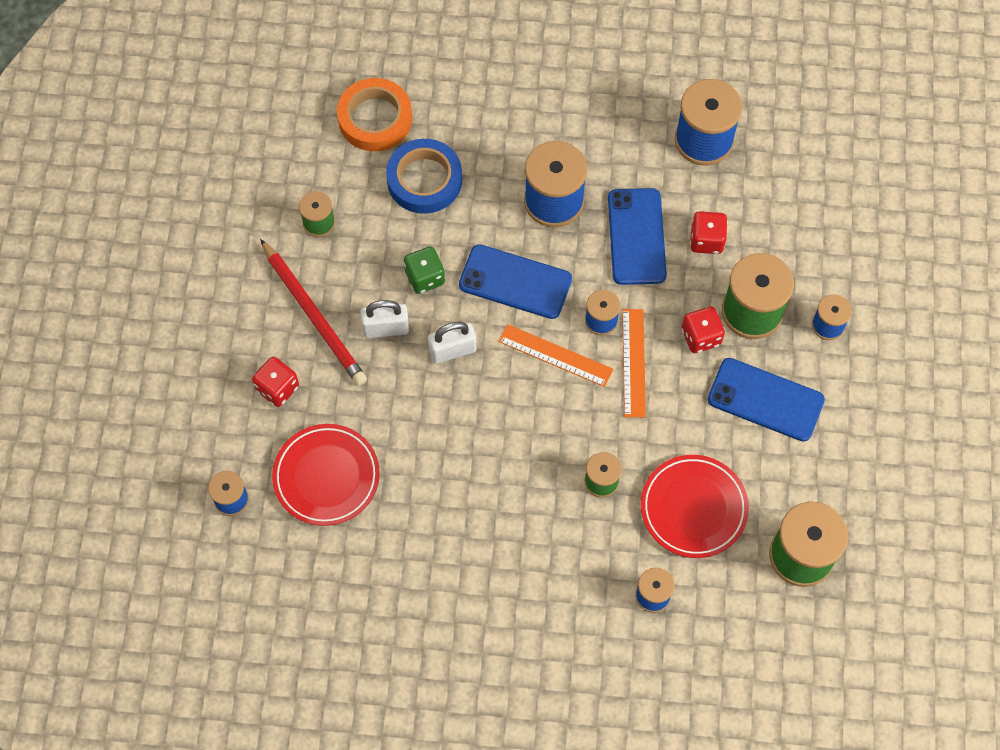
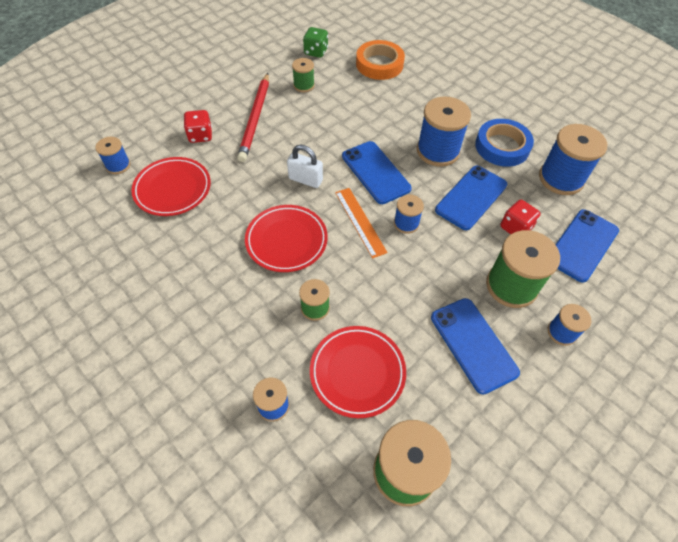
camera: 40 degrees right, 10 degrees down
white padlock [360,300,409,338] -> none
blue tape [386,139,462,214] -> blue tape moved to [475,119,534,167]
green dice [404,246,445,294] -> green dice moved to [303,27,328,58]
orange ruler [622,309,646,417] -> none
red dice [682,307,725,353] -> none
none -> red plate [245,205,328,272]
none -> blue phone [555,209,619,283]

